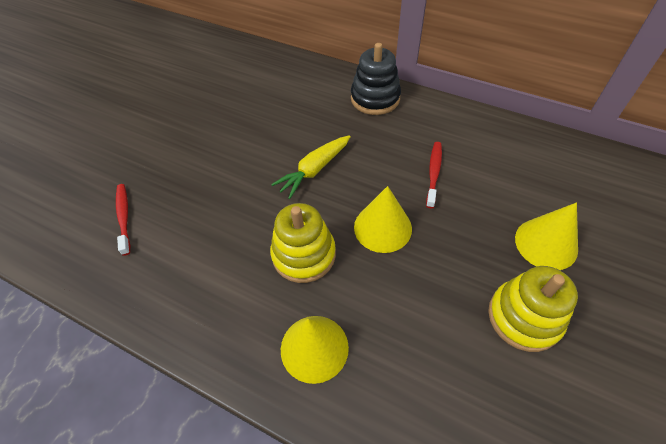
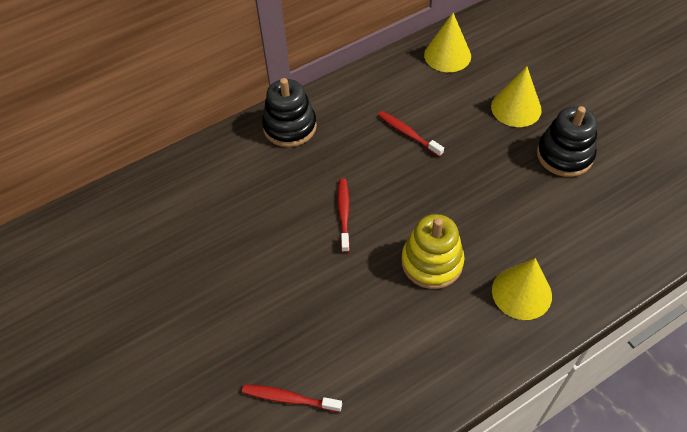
camera: 60 degrees left, 0 degrees up
yellow carrot [271,135,351,199] -> red toothbrush [338,178,350,253]
yellow cone [354,186,412,253] -> yellow cone moved to [424,13,471,72]
yellow stacking toy [488,266,578,352] -> black stacking toy [537,106,597,177]

